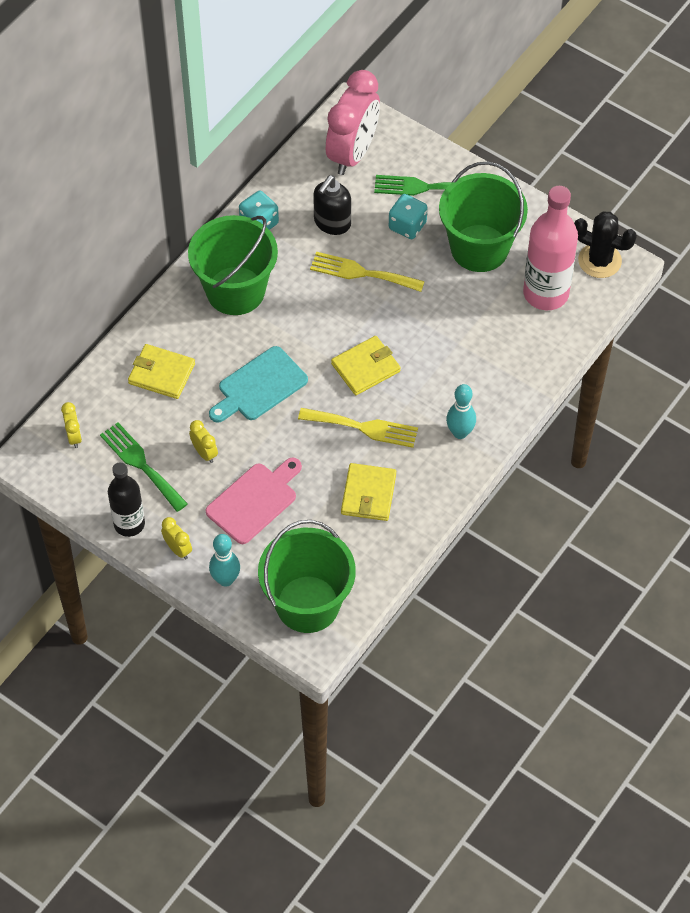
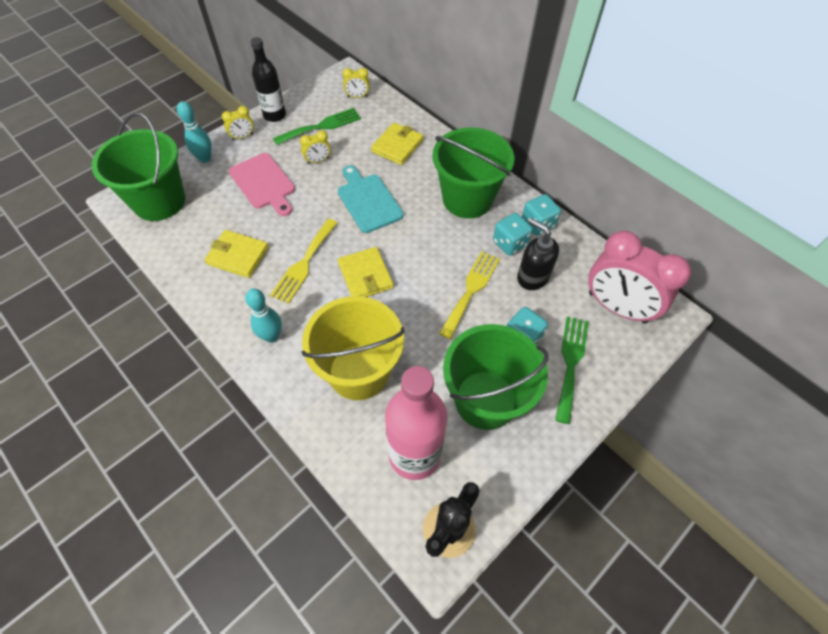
camera: 100 degrees right, 0 degrees up
none -> yellow bucket [302,296,405,400]
none -> turquoise dice [493,213,533,256]

